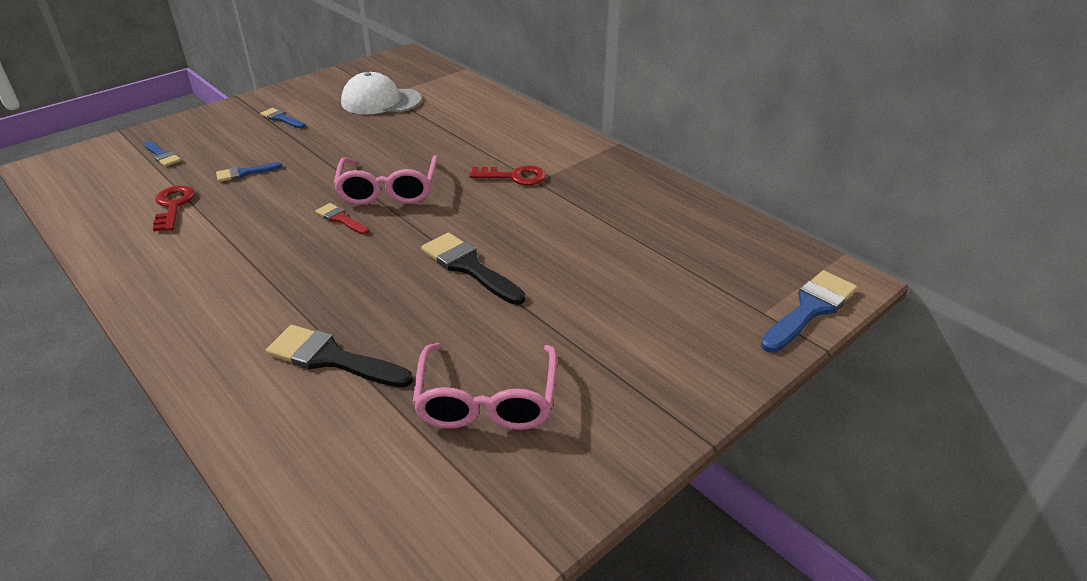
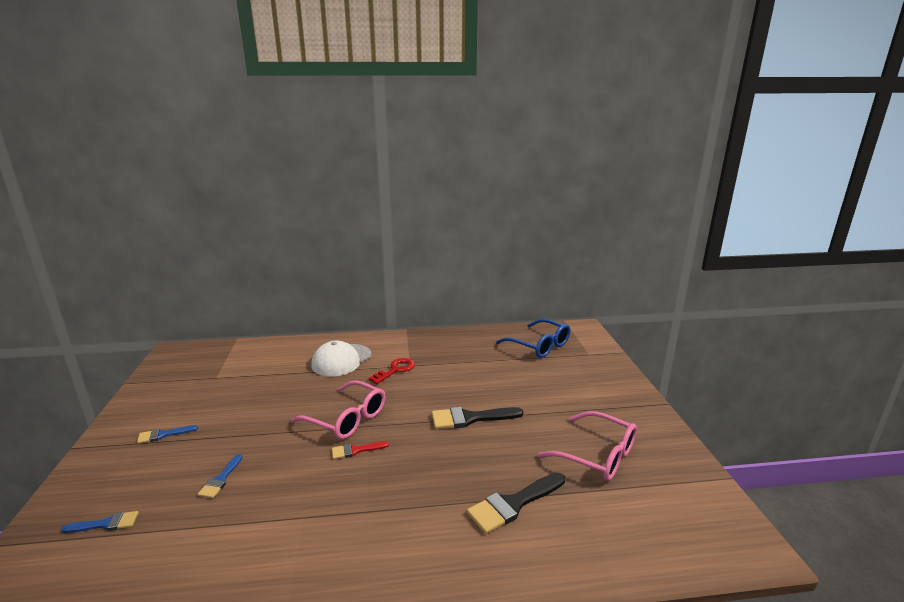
camera: 55 degrees left, 15 degrees down
red key [153,185,195,231] -> none
white cap [341,72,421,115] -> white cap moved to [311,341,372,376]
blue brush [761,270,858,353] -> none
none -> blue glasses [496,319,570,358]

